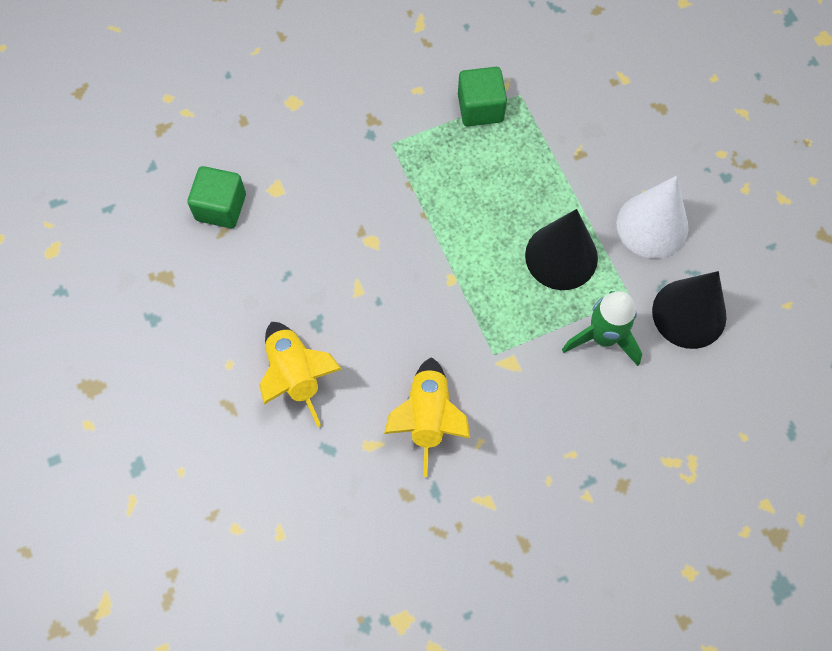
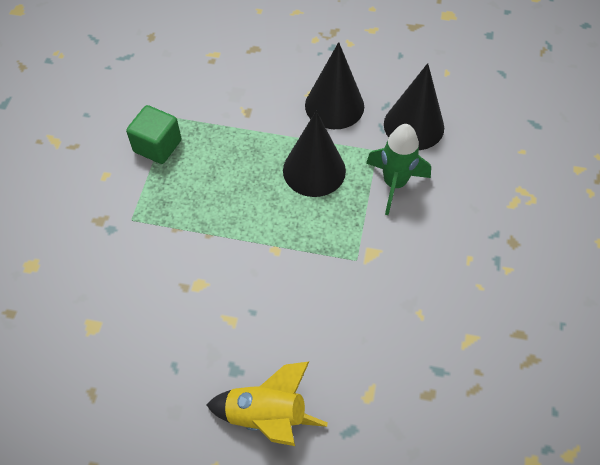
camera: 55 degrees left, 10 degrees down
green cube [187,166,246,228] -> none
yellow rocket [384,357,470,477] -> none
white cone [617,175,689,259] -> black cone [305,42,364,129]

